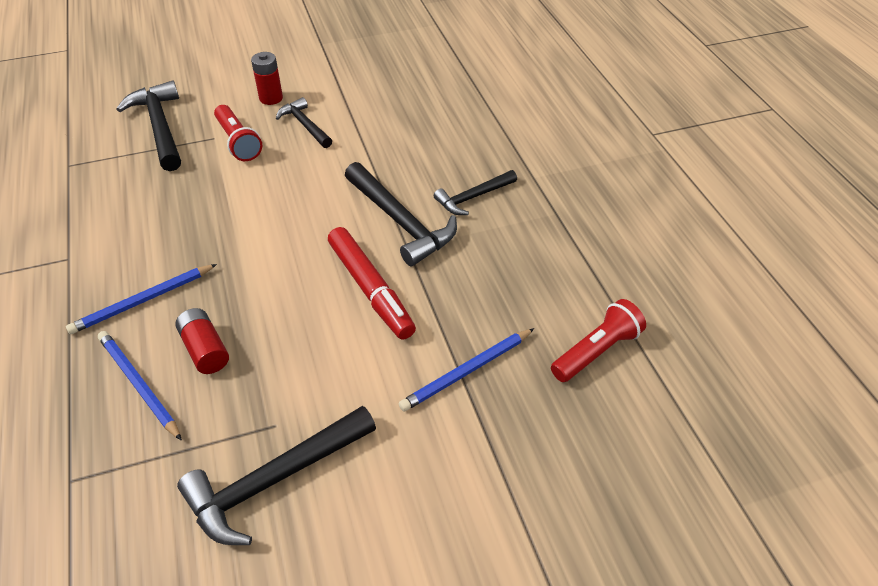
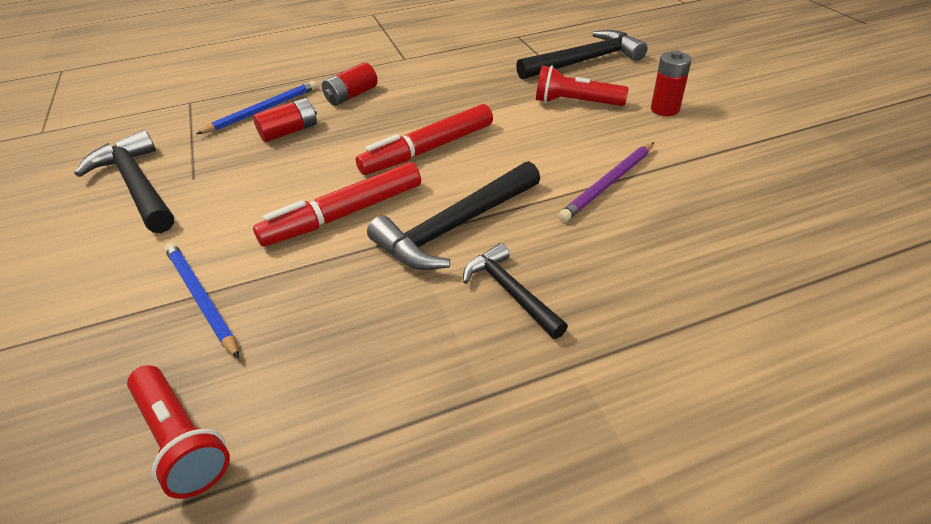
camera: 90 degrees right, 5 degrees down
blue pencil [66,264,217,334] -> red battery [322,62,377,106]
red flashlight [214,105,263,161] -> red flashlight turned 45 degrees clockwise [536,66,629,106]
black hammer [276,97,332,148] -> none
none -> red marker [356,104,493,175]
none -> purple pencil [558,142,654,222]

